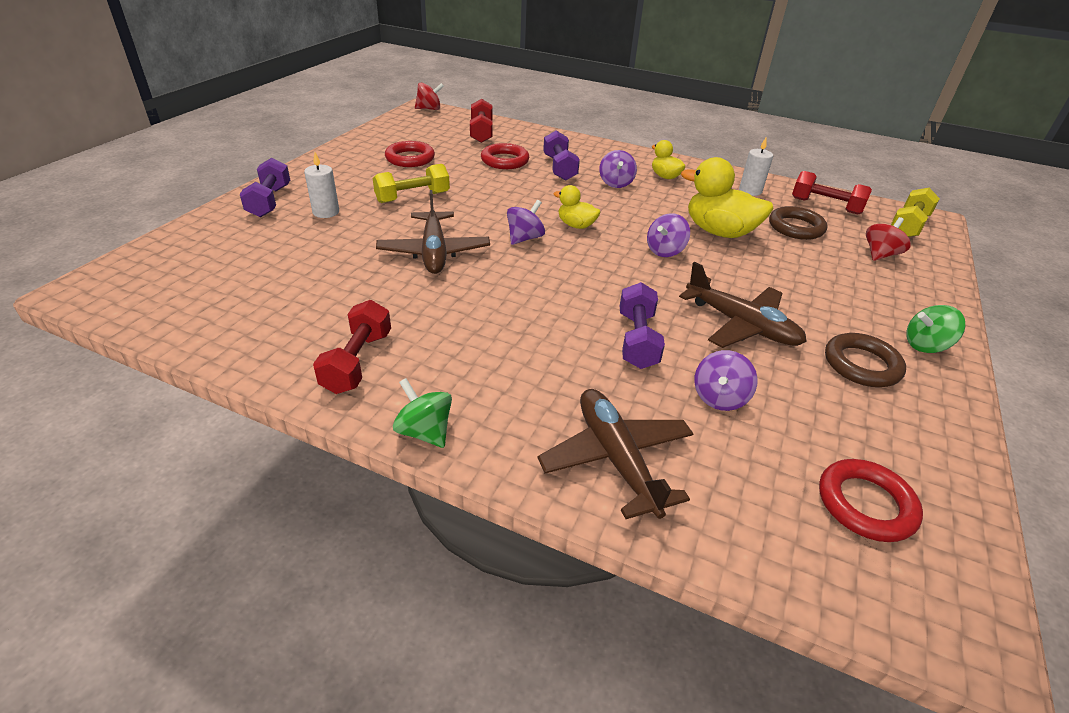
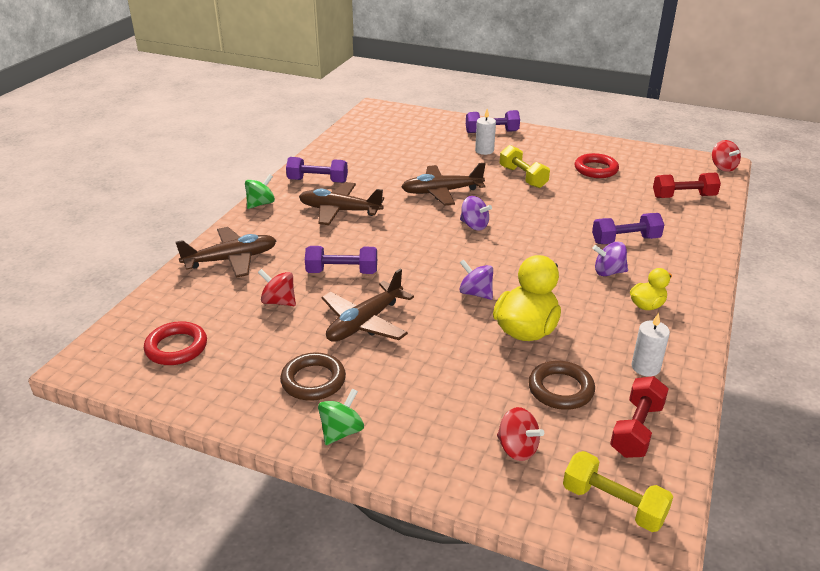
camera: 90 degrees right, 5 degrees down
red dumbbell [313,300,391,394] -> purple dumbbell [286,157,348,183]
red ring [481,143,529,169] -> none
yellow duck [554,185,600,229] -> none
purple spinning top [694,350,758,411] -> red spinning top [258,269,296,306]
green spinning top [906,305,965,353] -> green spinning top turned 45 degrees clockwise [318,389,364,445]
none -> brown plane [299,182,384,225]

